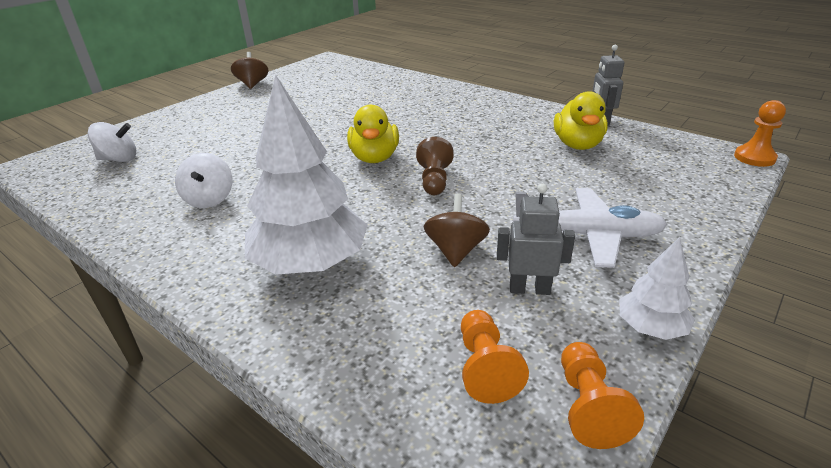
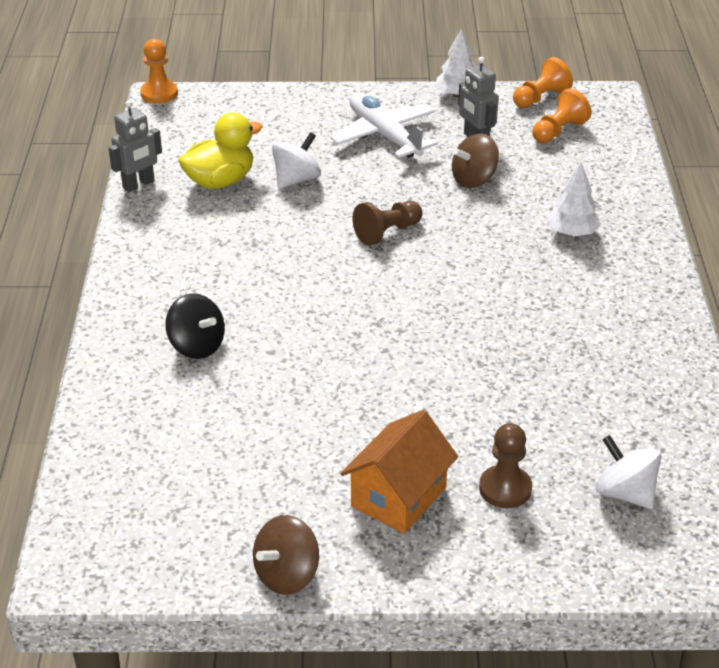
camera: 130 degrees left, 5 degrees up
white spinning top [175,153,232,208] -> white spinning top moved to [272,132,321,189]
white tree [245,75,368,274] -> white tree [547,162,601,236], size x0.49
yellow duck [347,105,399,163] -> none
none -> black spinning top [166,293,225,359]
none -> orange house [340,410,458,534]
none -> brown pawn [479,423,532,508]

